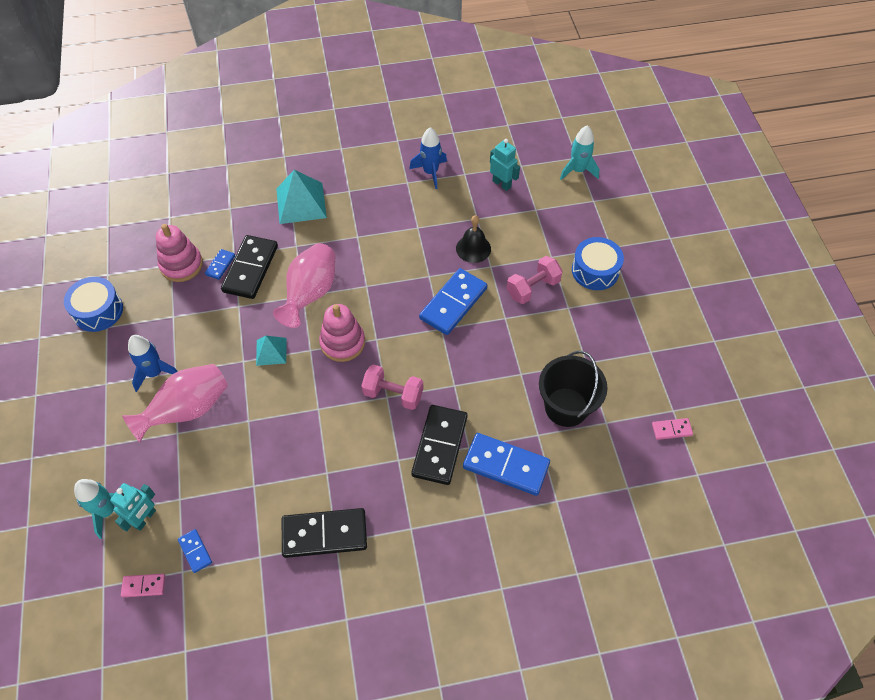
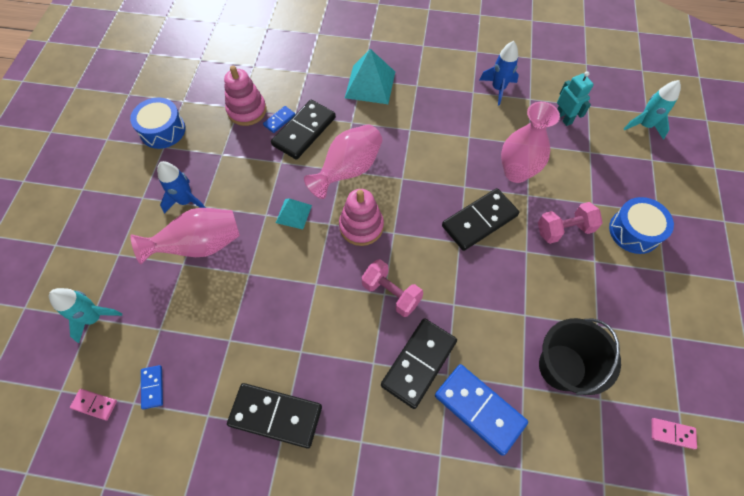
camera: 20 degrees right, 5 degrees up
turquoise robot [110,483,156,532] -> none
blue domino [419,268,487,335] -> black domino [442,188,519,251]
black bell [456,215,491,263] -> pink vase [501,102,560,183]

